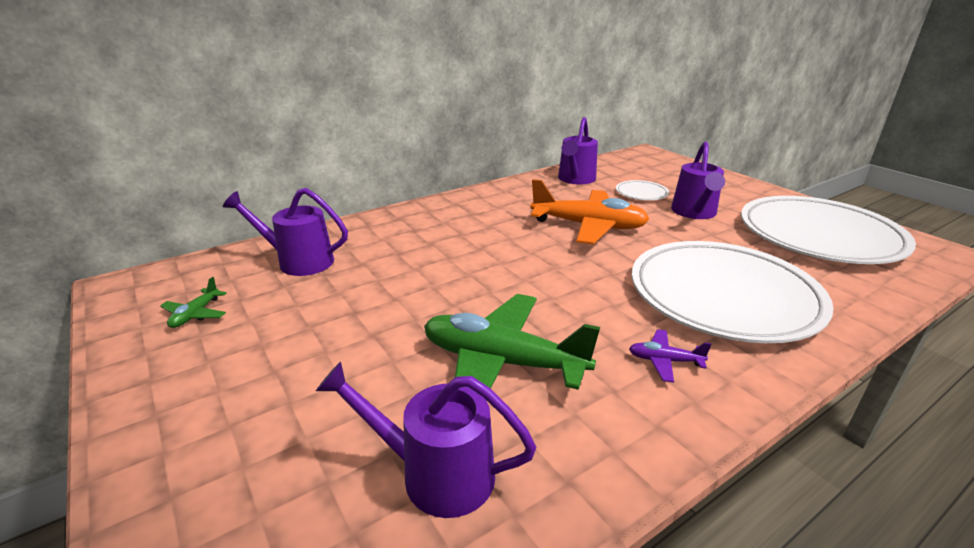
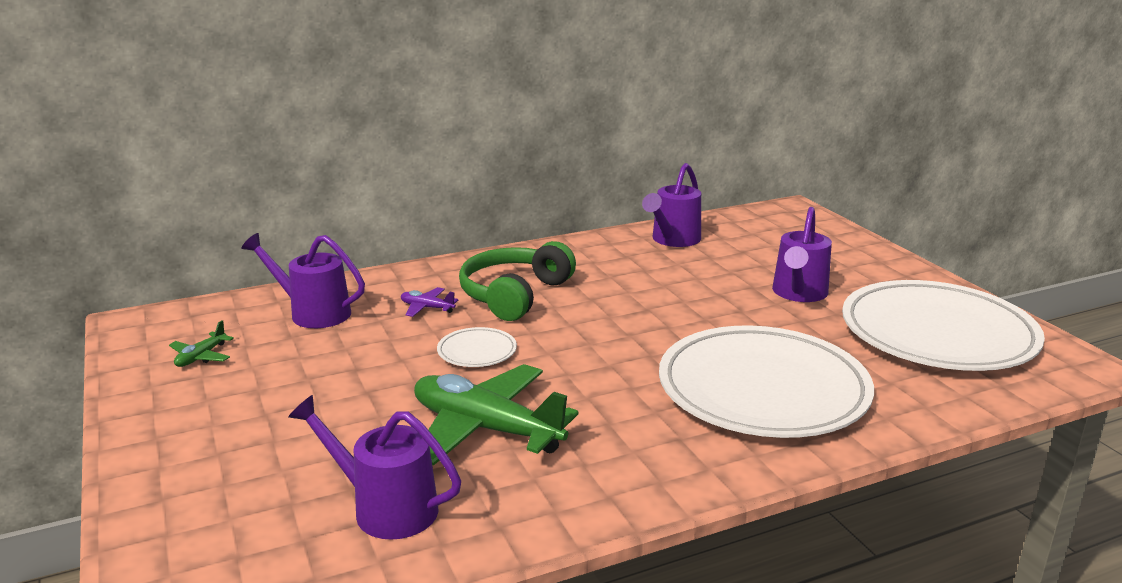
camera: 10 degrees right, 5 degrees down
orange plane [530,179,649,244] -> none
white plate [616,180,669,200] -> white plate moved to [437,327,517,367]
purple plane [629,329,712,383] -> purple plane moved to [401,287,459,317]
none -> green headphones [459,241,576,321]

